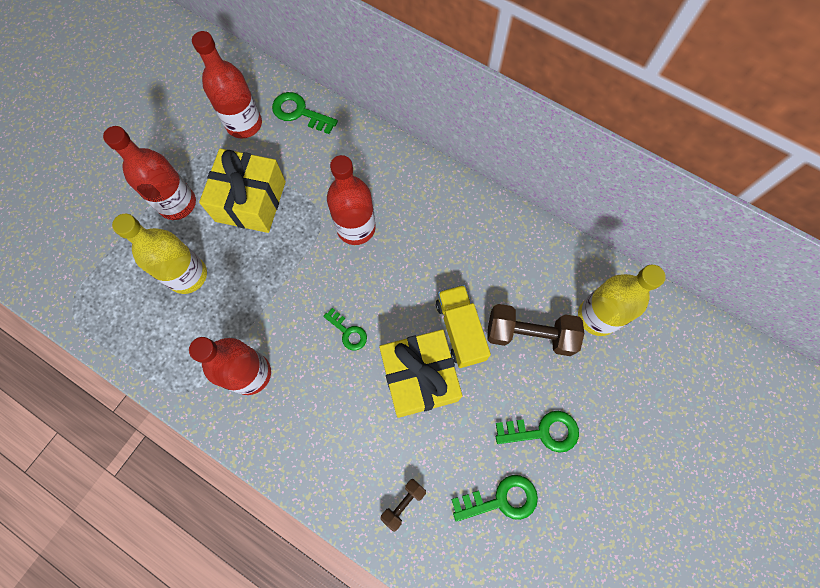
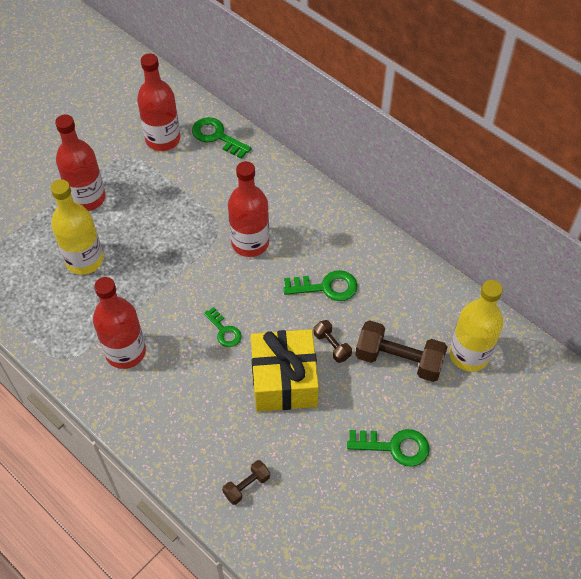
camera: 10 degrees right, 15 degrees down
yellow gift [199,148,286,233] -> none
yellow truck [436,285,491,368] -> brown dumbbell [314,320,352,363]
green key [451,475,538,522] -> green key moved to [283,270,357,301]

